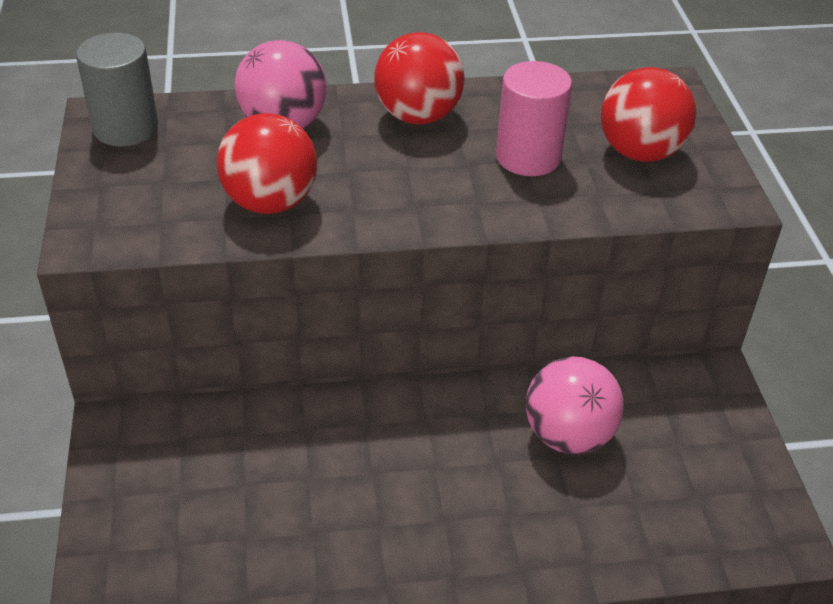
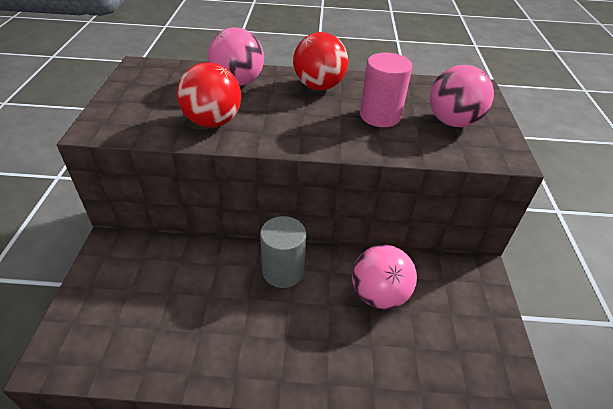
camera: 10 degrees right, 0 degrees up
grey cylinder [76,33,158,146] -> grey cylinder moved to [260,216,306,288]
red ball [601,67,696,162] -> pink ball [430,65,494,127]

